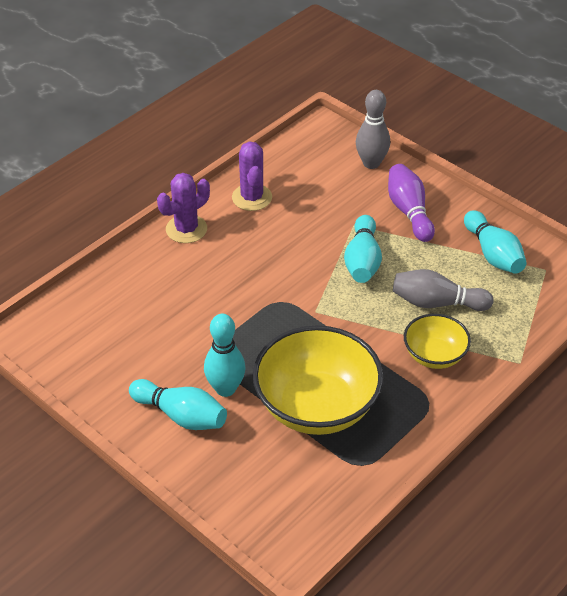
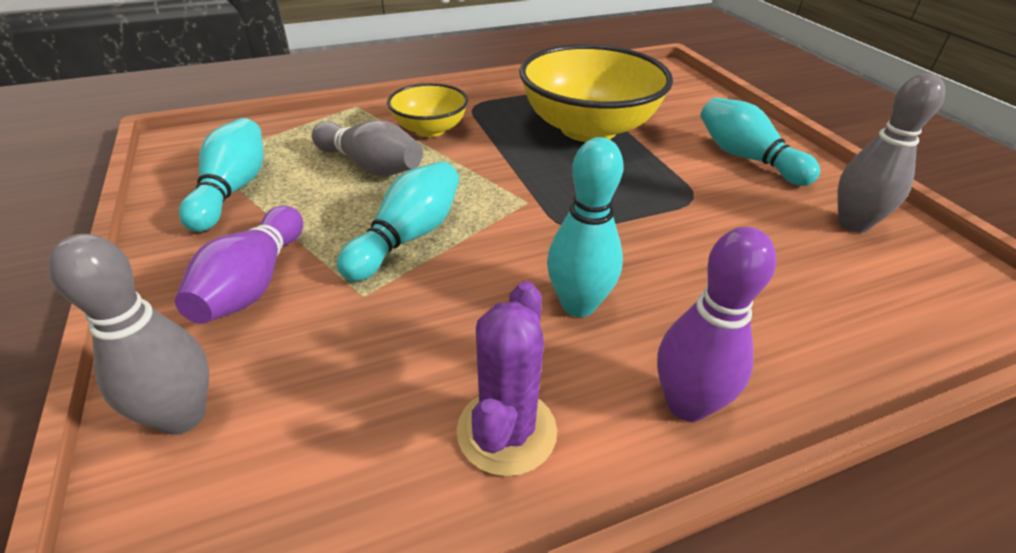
camera: 155 degrees left, 5 degrees down
purple cactus [157,173,210,243] -> purple bowling pin [657,227,776,422]
turquoise bowling pin [204,314,246,397] -> turquoise bowling pin moved to [547,137,624,317]
none -> grey bowling pin [837,74,945,233]

